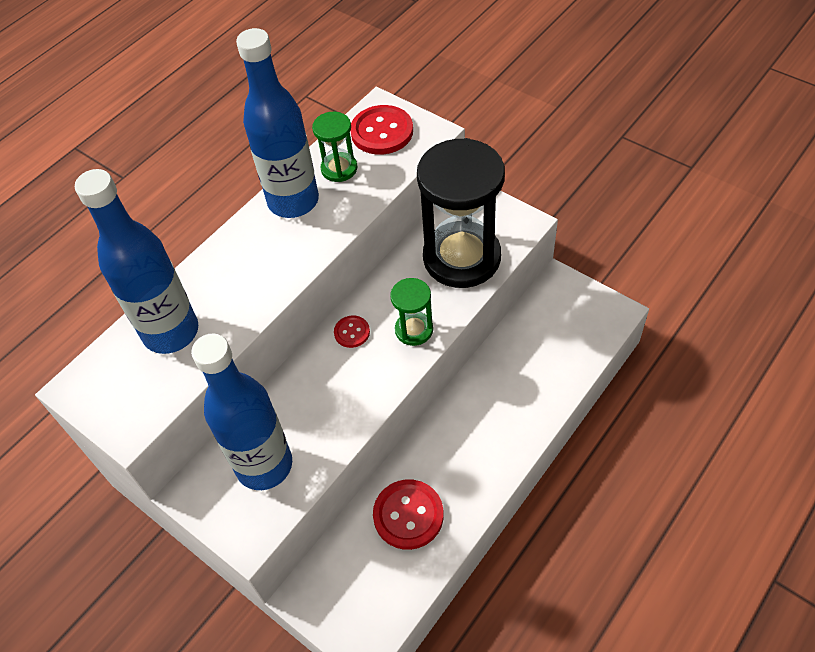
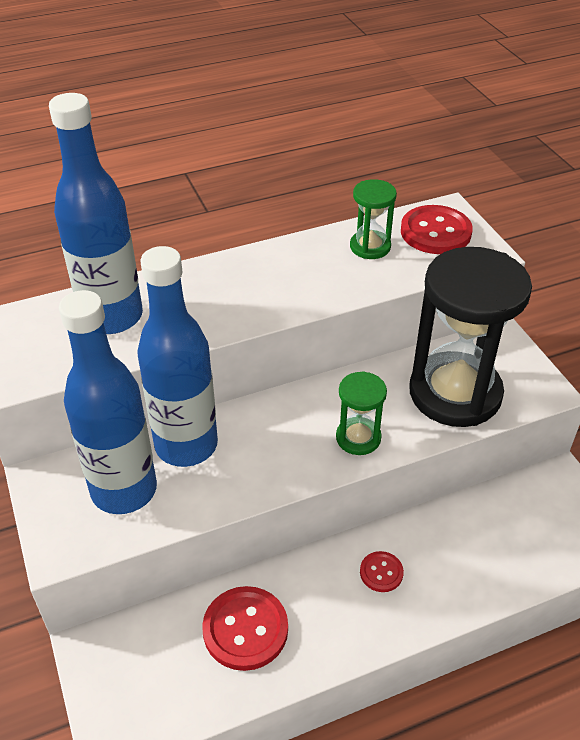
camera: 25 degrees right, 10 degrees down
blue bottle [236,28,319,218] -> blue bottle moved to [137,246,218,467]
red button [334,315,370,348] -> red button moved to [360,551,404,592]

